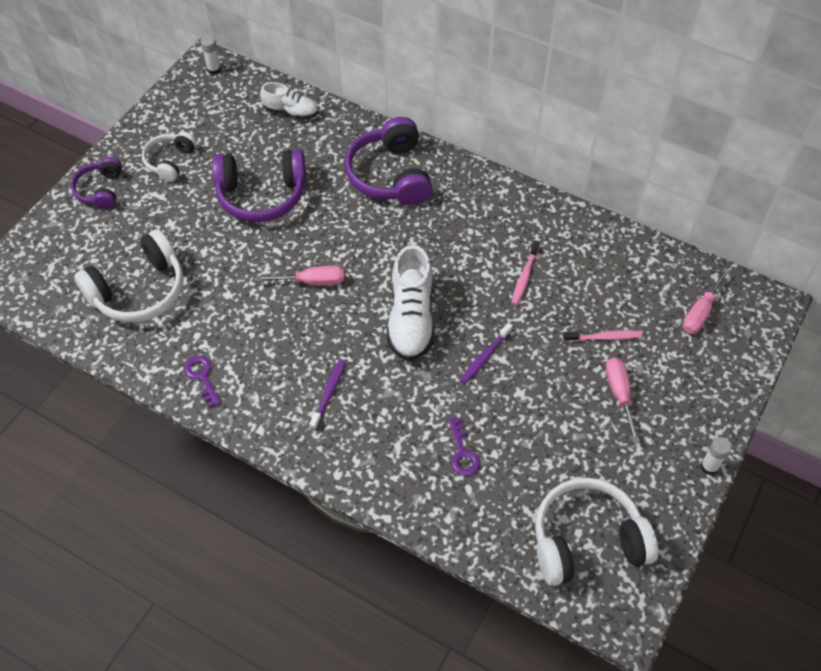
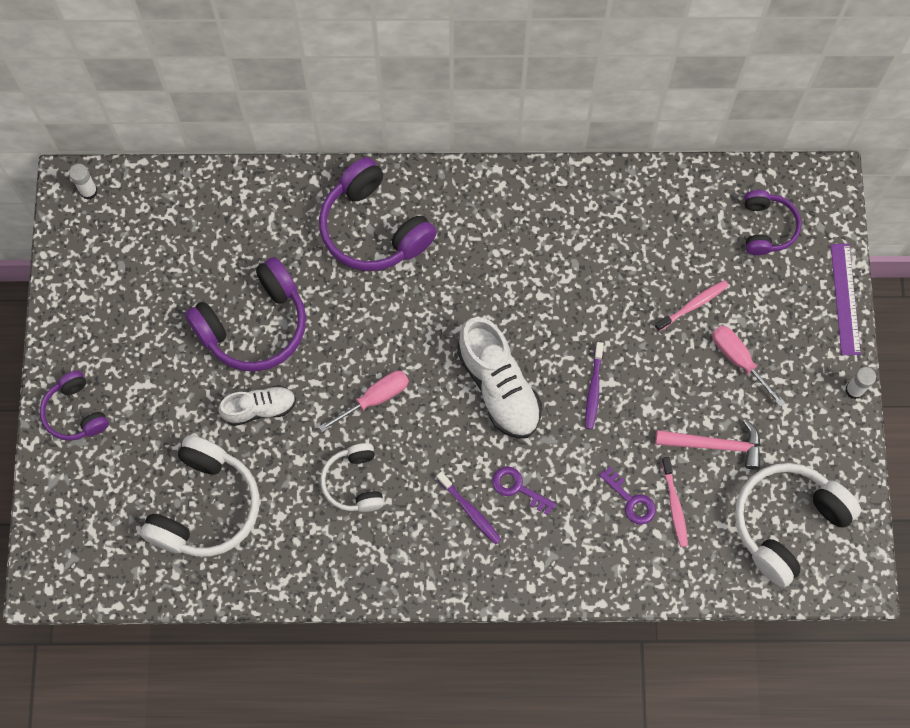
camera: 30 degrees left, 15 degrees up
white headphones [142,132,197,182] -> white headphones moved to [320,443,384,512]
purple key [184,356,221,408] -> purple key moved to [492,466,556,515]
white shoe [260,82,318,120] -> white shoe moved to [219,385,296,426]
purple toothbrush [309,359,346,430] -> purple toothbrush turned 150 degrees clockwise [437,472,502,544]
pink toothbrush [512,241,540,305] -> pink toothbrush moved to [661,457,688,547]
pink screwdriver [683,268,730,334] -> purple headphones [744,190,801,255]
none -> pink hammer [655,419,761,469]
none -> purple ruler [831,244,861,355]

